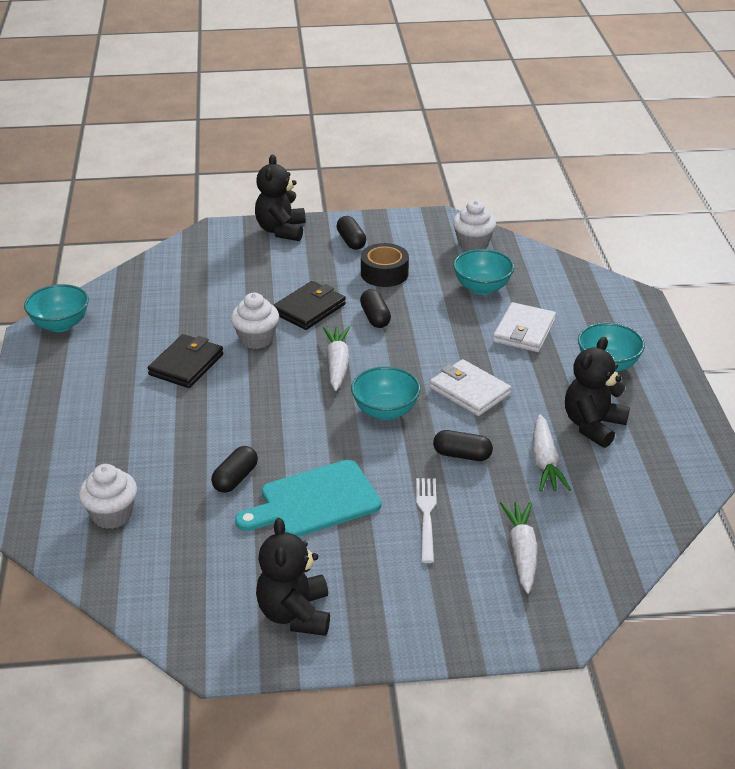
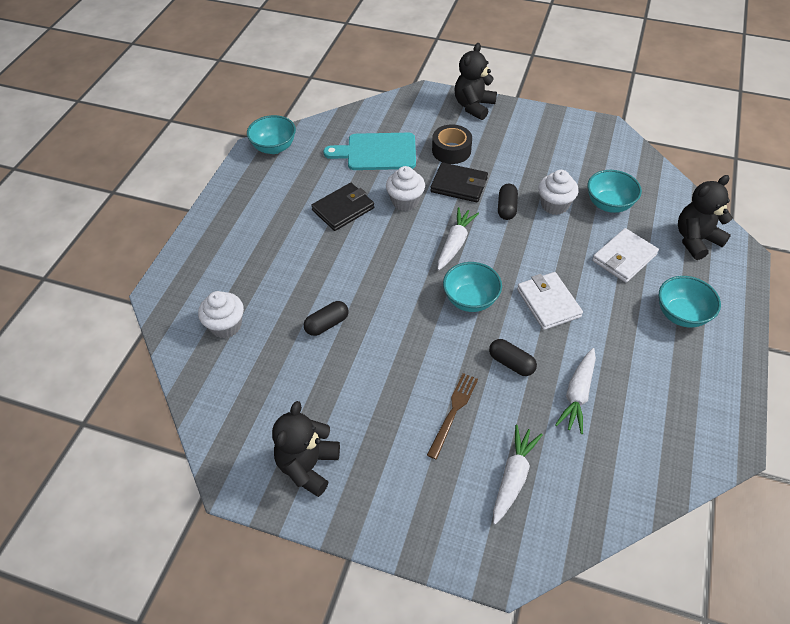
camera: 25 degrees right, 15 degrees up
turquoise cutting board [235,460,381,537] -> turquoise cutting board moved to [323,133,416,170]
black wallet [273,281,346,330] -> black wallet turned 45 degrees clockwise [430,162,488,202]
black capsule [336,216,366,250] -> none
black tape [361,243,409,287] -> black tape moved to [432,124,472,164]
white fork [416,478,437,563] -> brown fork [427,373,478,459]
white cupcake [453,200,496,251] -> white cupcake moved to [538,170,579,215]
black teddy bear [565,337,630,448] -> black teddy bear moved to [678,175,733,260]

